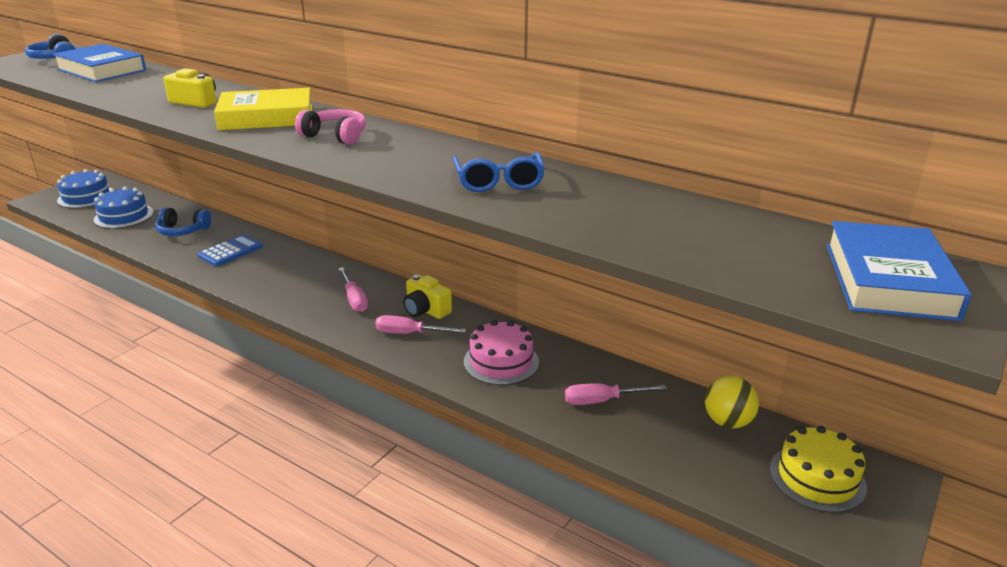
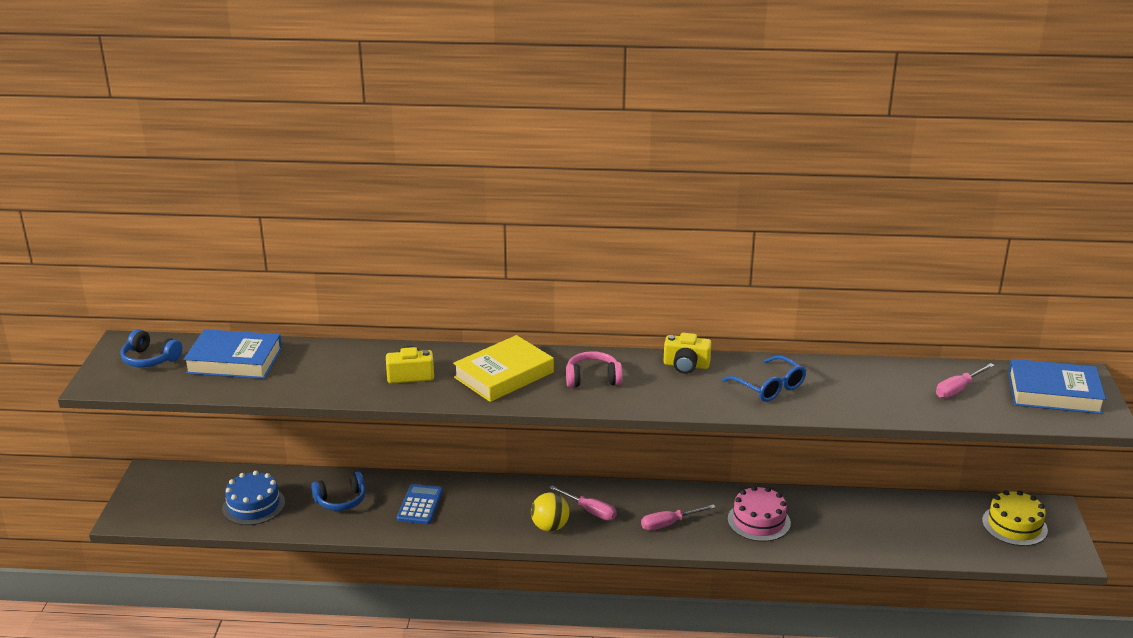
camera: 30 degrees left, 0 degrees up
blue cake [57,169,111,208] -> none
yellow camera [403,274,452,319] -> yellow camera moved to [664,333,712,374]
pink screwdriver [565,383,667,405] -> pink screwdriver moved to [936,363,995,398]
yellow ball [705,376,759,429] -> yellow ball moved to [531,493,569,532]
blue book [826,221,972,321] -> blue book turned 60 degrees counterclockwise [1008,359,1106,414]

